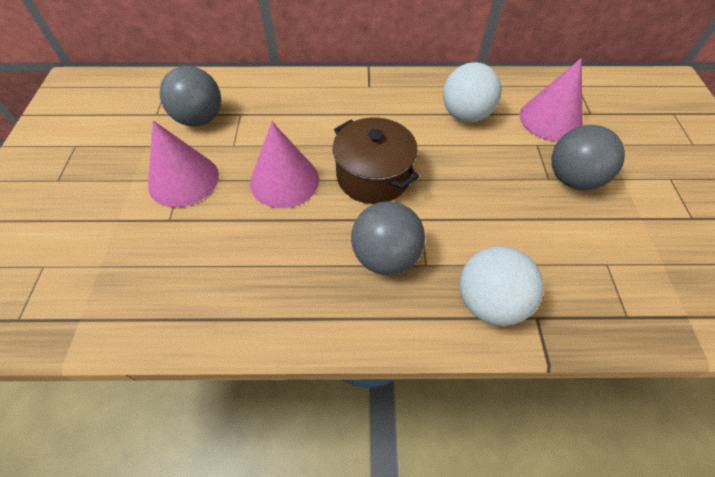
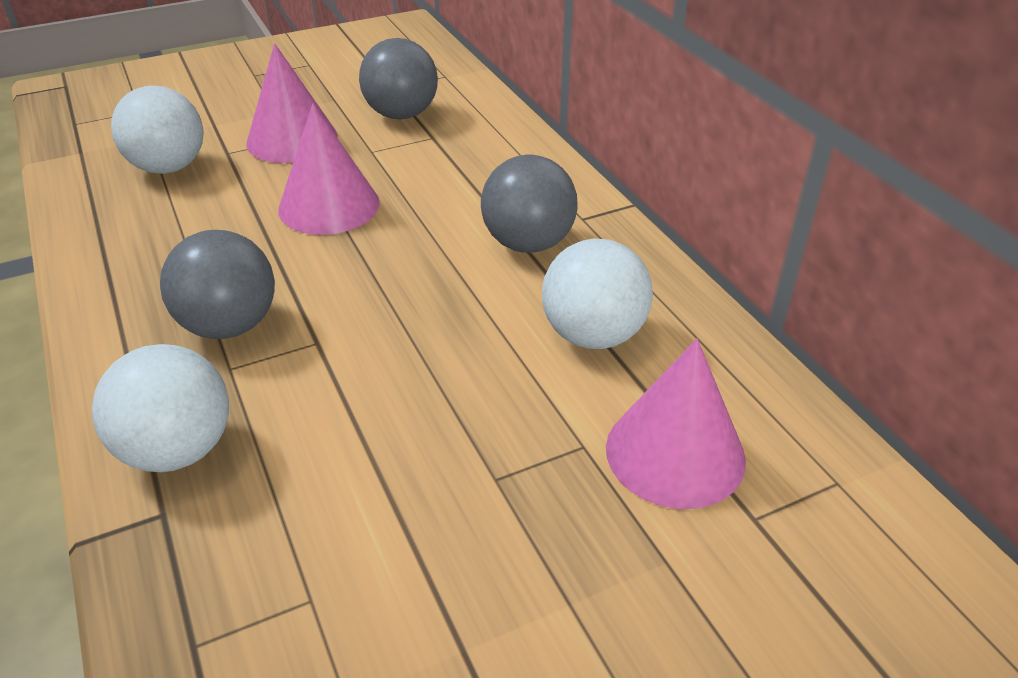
camera: 65 degrees right, 15 degrees down
brown pot [333,118,419,204] -> none
grey ball [551,125,625,190] -> grey ball moved to [481,155,577,253]
none -> white ball [111,86,203,174]

